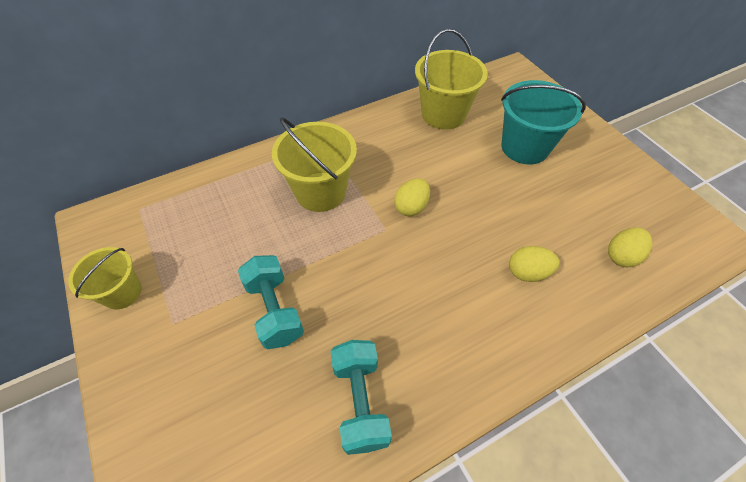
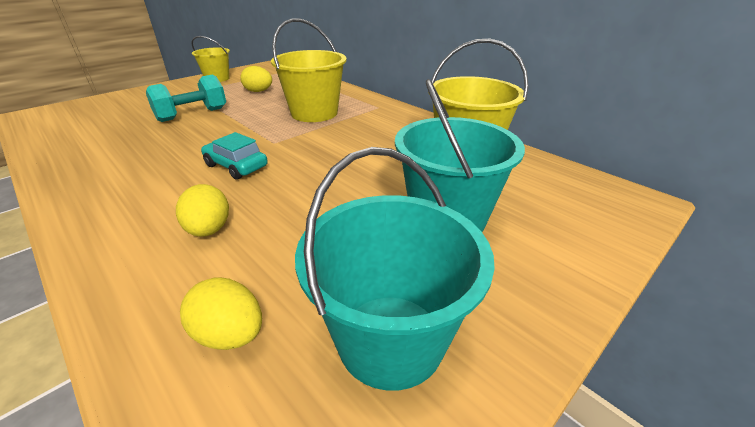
camera: 75 degrees right, 20 degrees down
turquoise dumbbell [330,340,392,455] -> none
yellow egg [394,178,430,216] -> yellow egg moved to [240,66,272,92]
none -> turquoise car [201,132,268,180]
none -> turquoise bucket [295,147,495,391]

